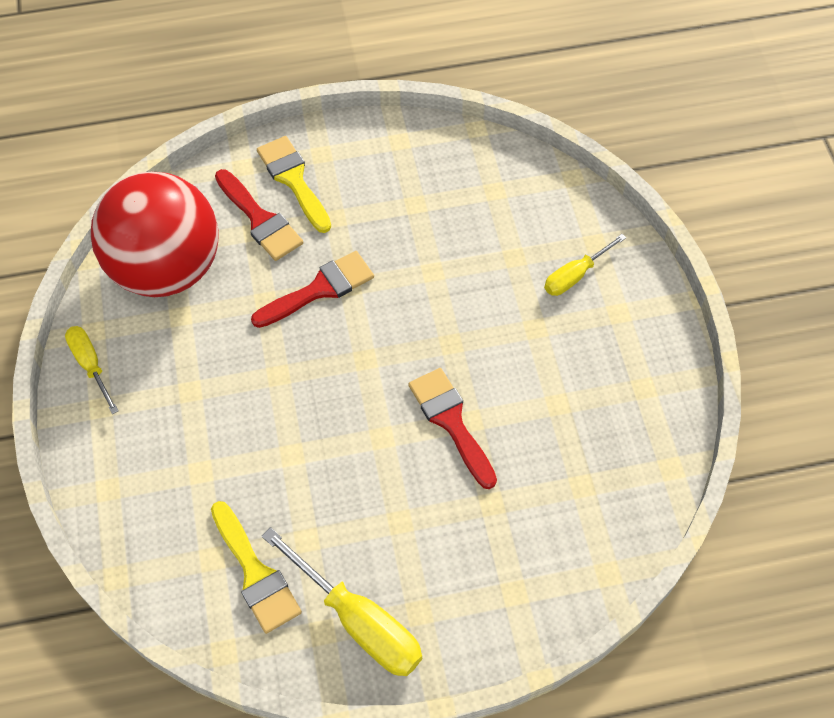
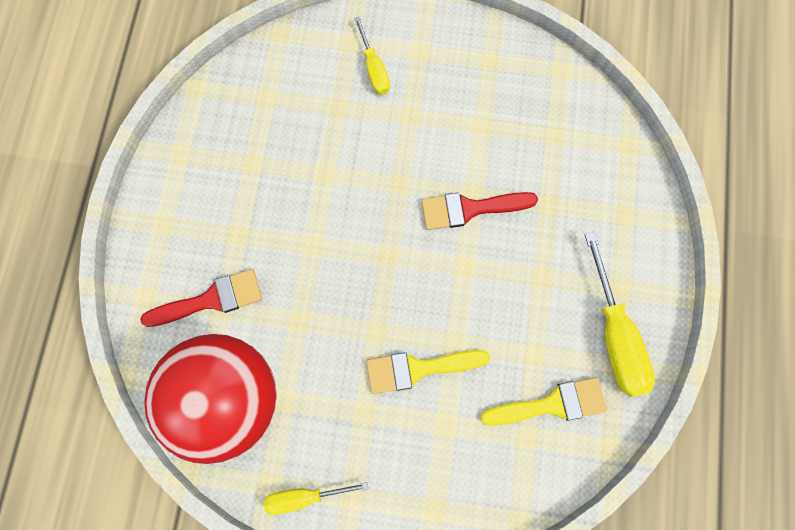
camera: 70 degrees left, 15 degrees up
red brush [251,251,374,328] -> none
yellow brush [257,136,331,233] -> yellow brush moved to [366,350,490,394]
yellow screwdriver [262,527,422,676] -> yellow screwdriver turned 105 degrees clockwise [584,232,655,397]

